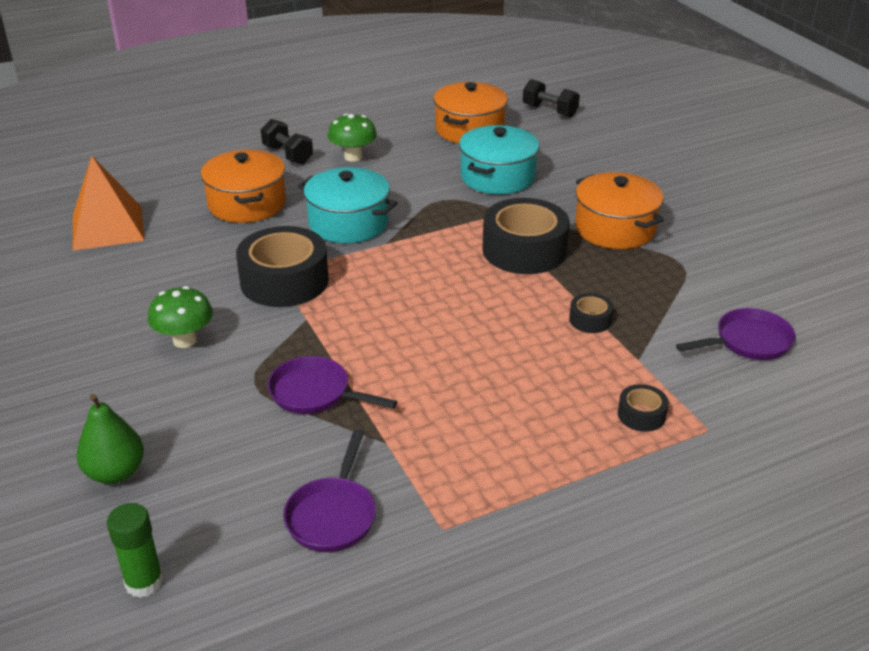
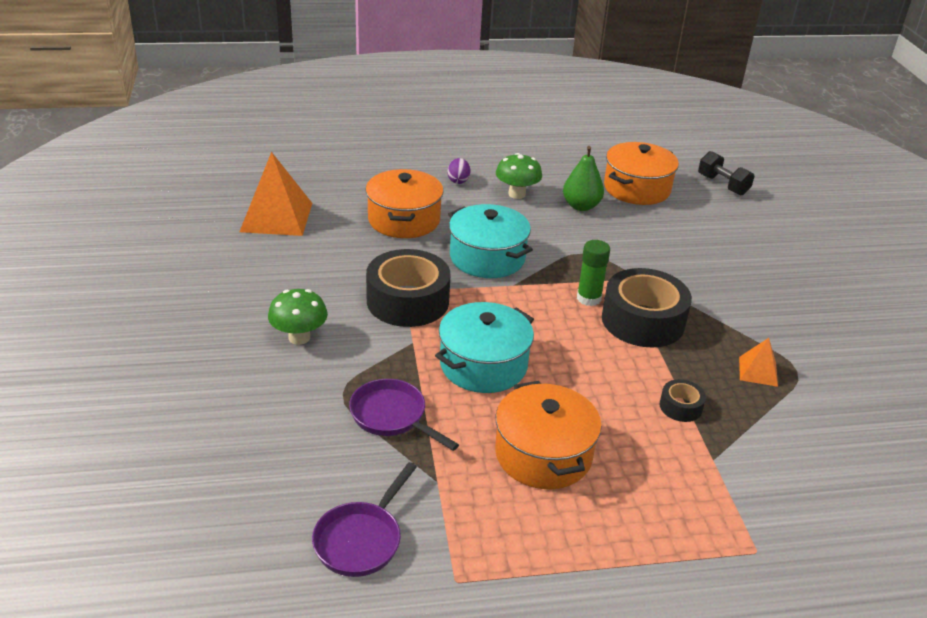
camera: 15 degrees right, 0 degrees up
green pear [76,394,144,484] -> green pear moved to [563,146,604,211]
green glue stick [107,503,163,598] -> green glue stick moved to [577,240,610,306]
black dumbbell [261,119,313,164] -> purple egg [447,158,471,184]
turquoise pot [459,125,539,194] -> turquoise pot moved to [435,302,534,393]
orange pot [575,172,664,249] -> orange pot moved to [495,381,602,489]
black tape [618,384,669,432] -> none
purple pan [676,308,796,360] -> none
none -> orange pyramid [739,338,778,387]

